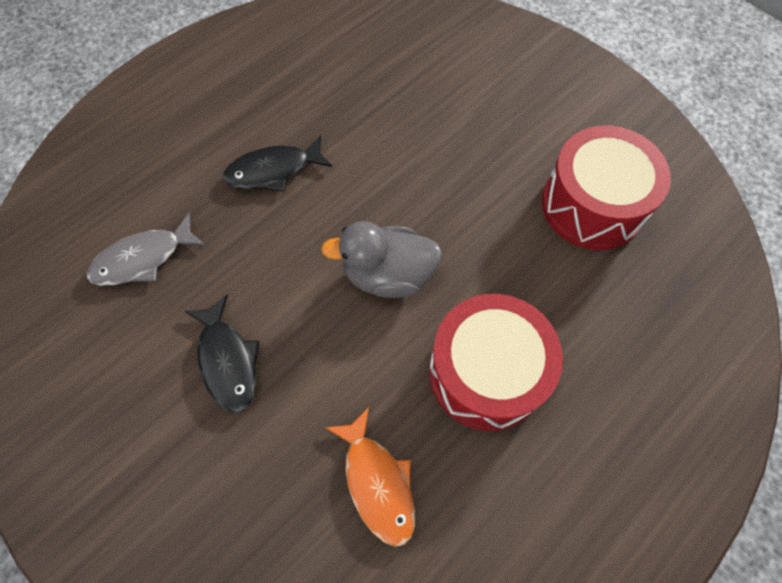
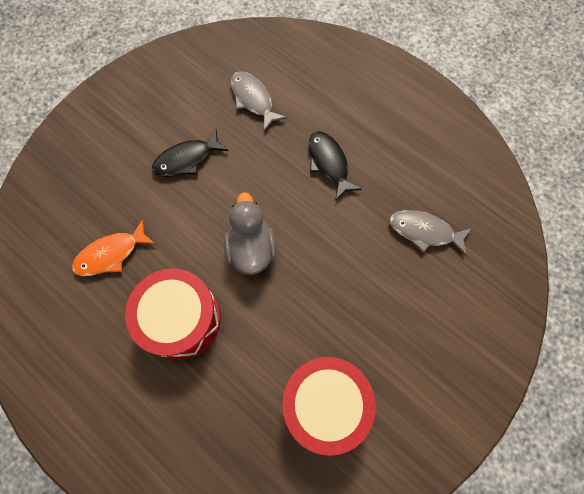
camera: 85 degrees right, 5 degrees up
none -> grey fish [390,210,472,256]

